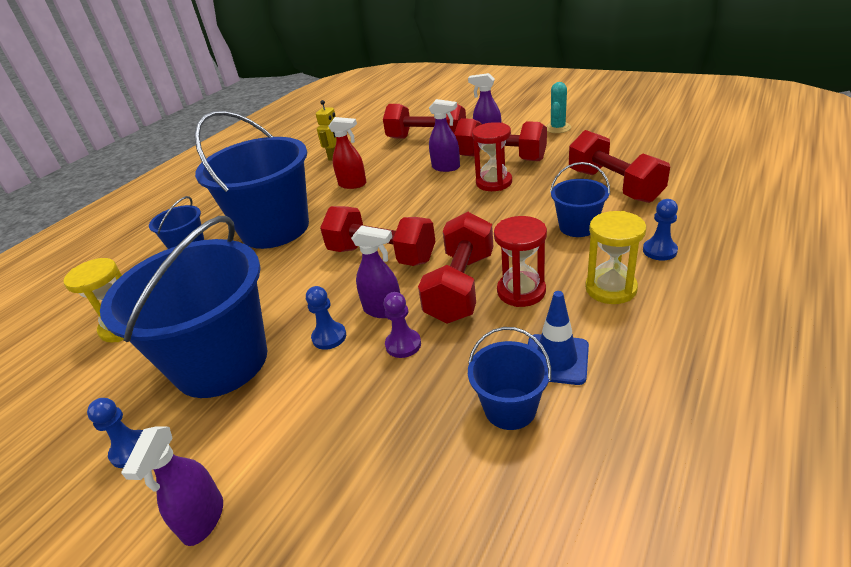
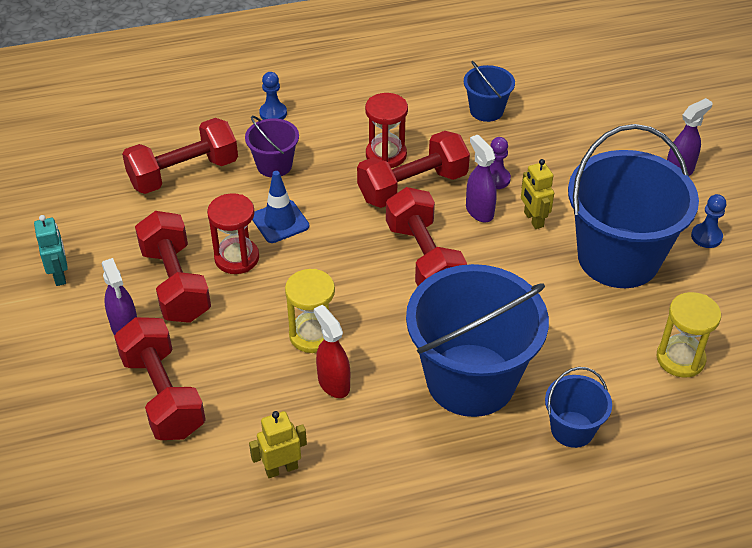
camera: 140 degrees left, 10 degrees up
blue pawn [306,286,346,350] -> yellow robot [521,159,554,229]
purple spray bottle [429,99,460,172] -> none
blue traffic cone [528,291,589,385] -> blue traffic cone moved to [252,171,309,243]
turquoise cactus [546,82,571,133] -> turquoise robot [34,215,68,286]
blue bucket [550,162,610,237] -> purple bucket [245,116,299,177]
red dumbbell [569,130,670,203] -> red dumbbell turned 45 degrees clockwise [122,118,238,194]
yellow hourglass [585,211,646,304] -> yellow hourglass moved to [285,269,335,353]

